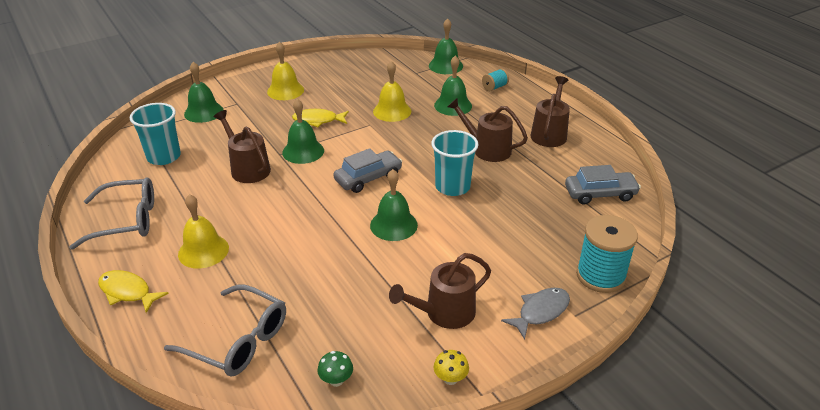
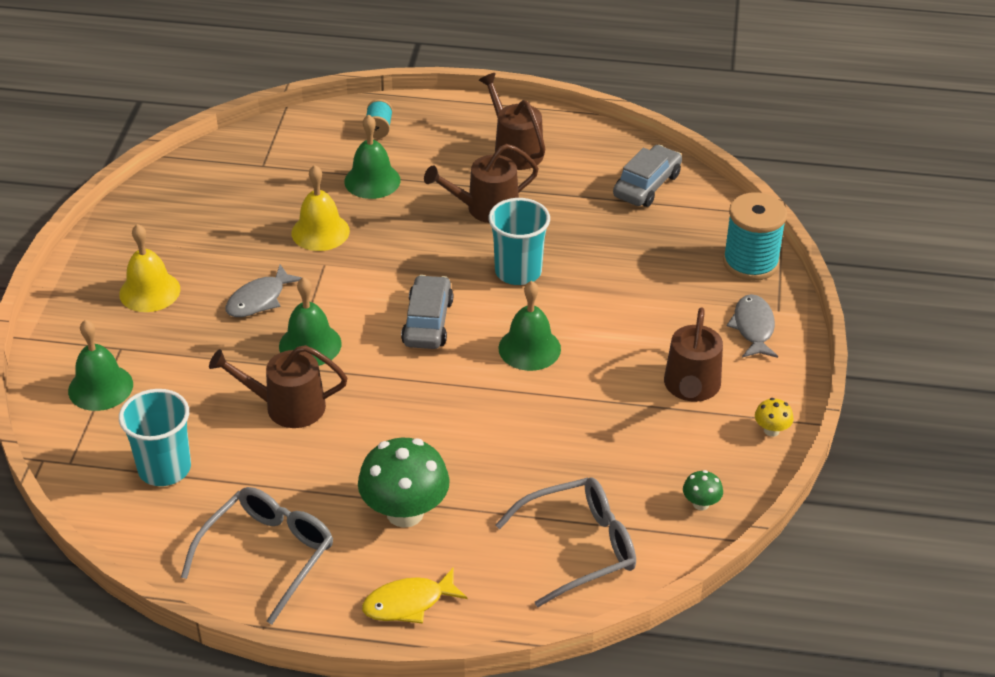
camera: 50 degrees left, 5 degrees up
yellow bell [178,194,229,269] -> green mushroom [358,438,450,528]
yellow fish [292,109,349,127] -> grey fish [226,264,302,317]
green bell [429,18,463,74] -> none

